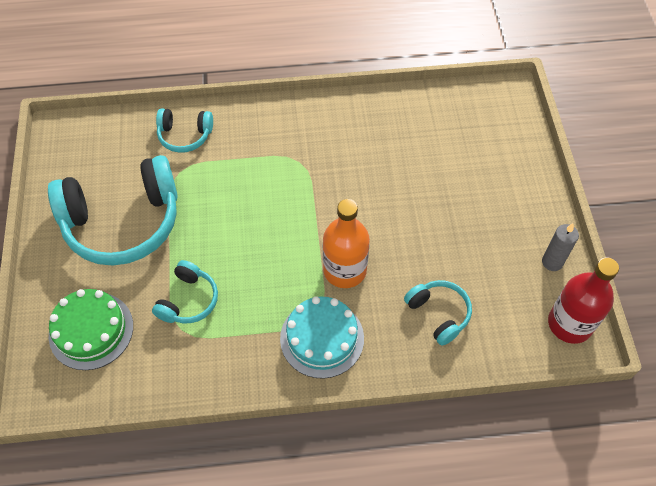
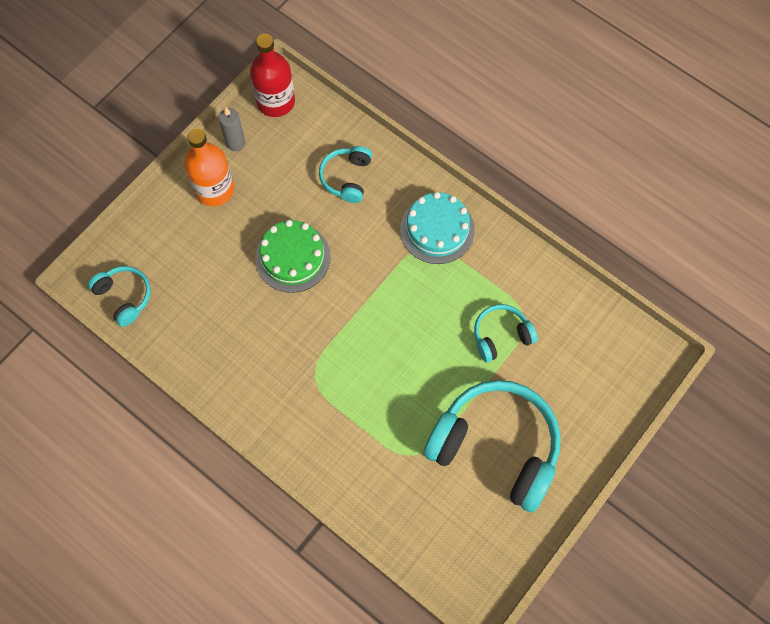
camera: 135 degrees left, 10 degrees up
green cake [49,289,133,370] -> green cake moved to [255,220,331,293]
turquoise headphones [156,108,213,153] -> turquoise headphones moved to [88,266,151,327]
orange bottle [323,199,370,288] -> orange bottle moved to [184,128,234,206]

